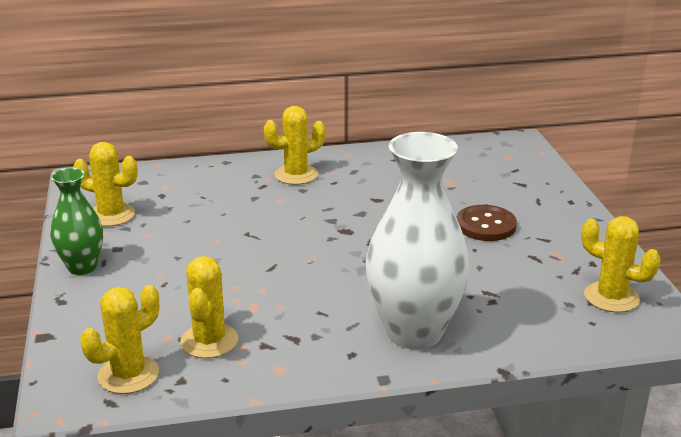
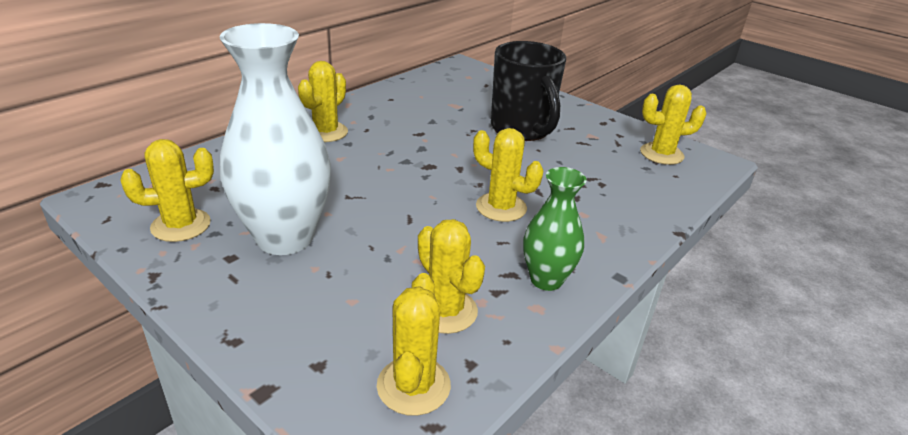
camera: 40 degrees left, 5 degrees up
green vase [50,168,103,275] -> green vase moved to [523,167,587,291]
white vase [366,132,470,349] -> white vase moved to [219,23,331,255]
brown button [456,205,517,241] -> black mug [491,41,566,141]
none -> yellow cactus [473,128,543,222]

